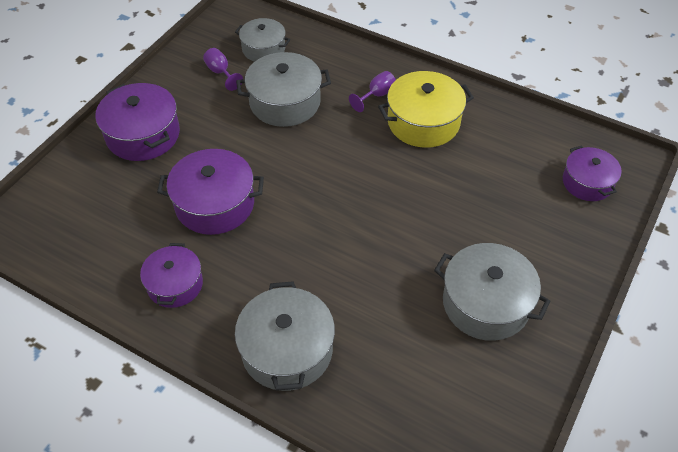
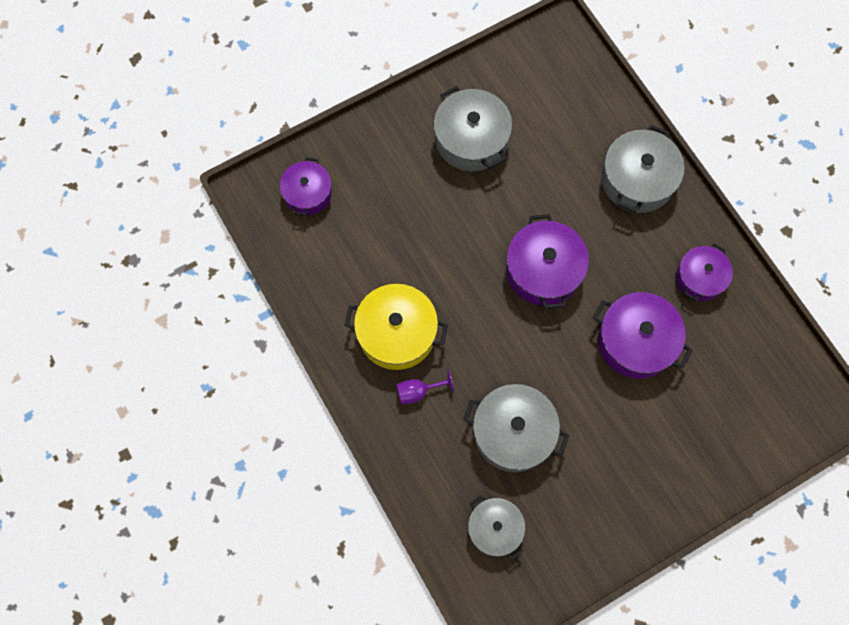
camera: 150 degrees left, 20 degrees up
purple pot [95,83,180,161] -> purple pot moved to [506,214,589,309]
purple goblet [203,48,243,91] -> none

